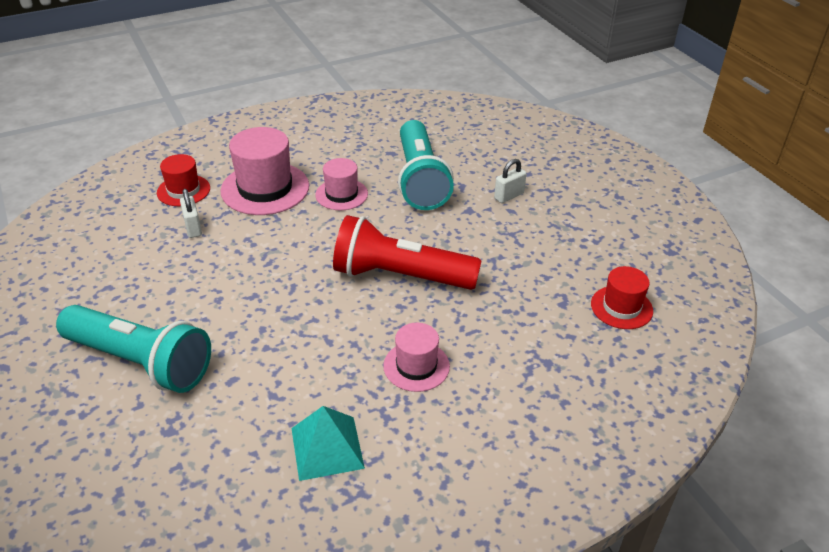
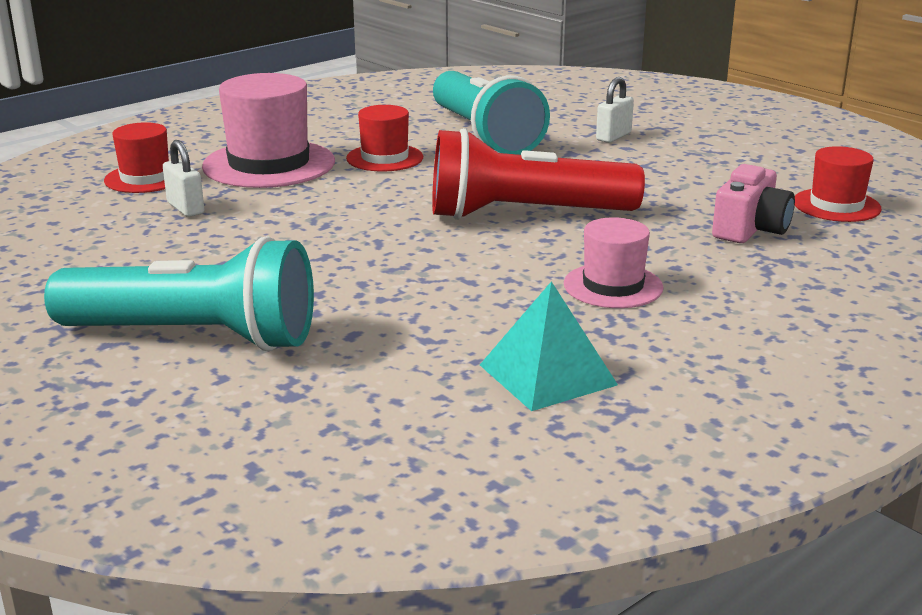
camera: 15 degrees left, 15 degrees down
pink hat [315,158,368,210] -> red hat [346,105,423,171]
none -> pink camera [712,164,795,243]

